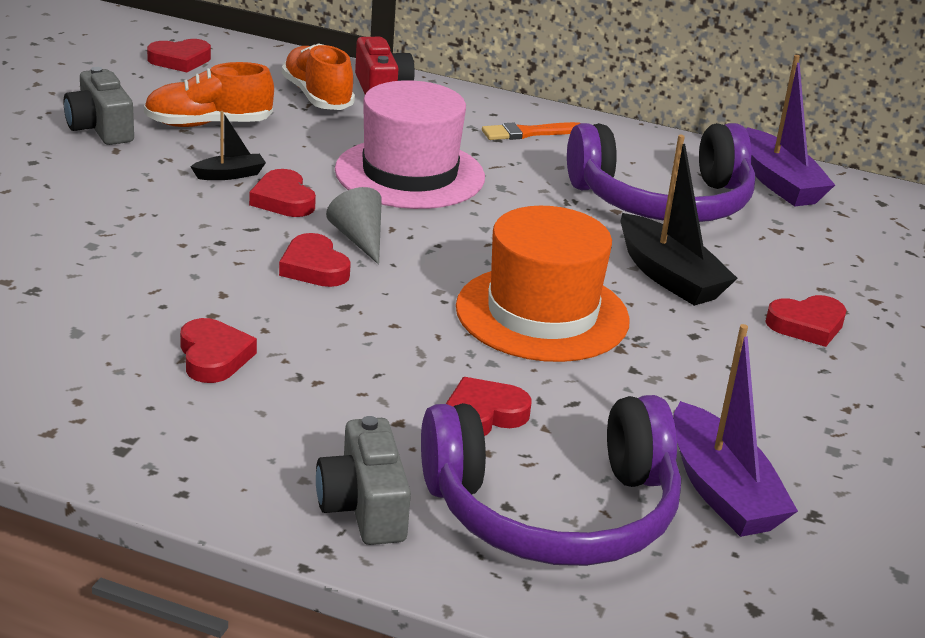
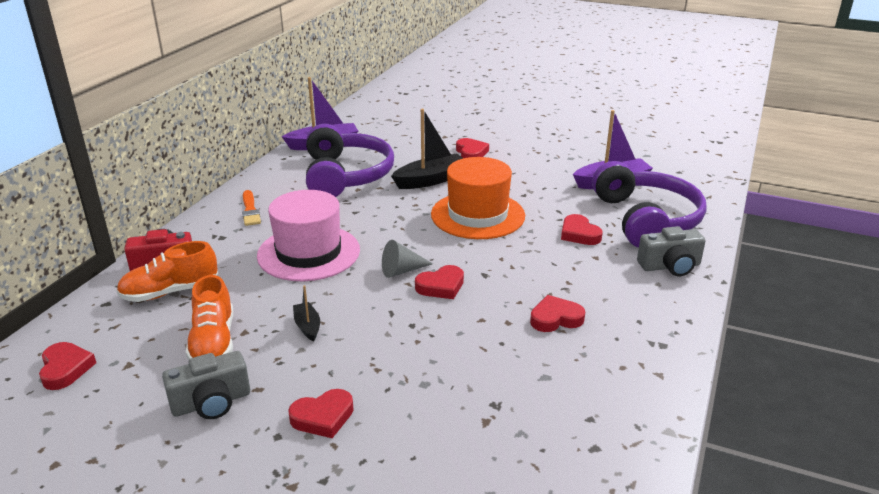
camera: 85 degrees left, 0 degrees up
red heart [249,169,316,217] -> red heart moved to [288,389,354,438]

